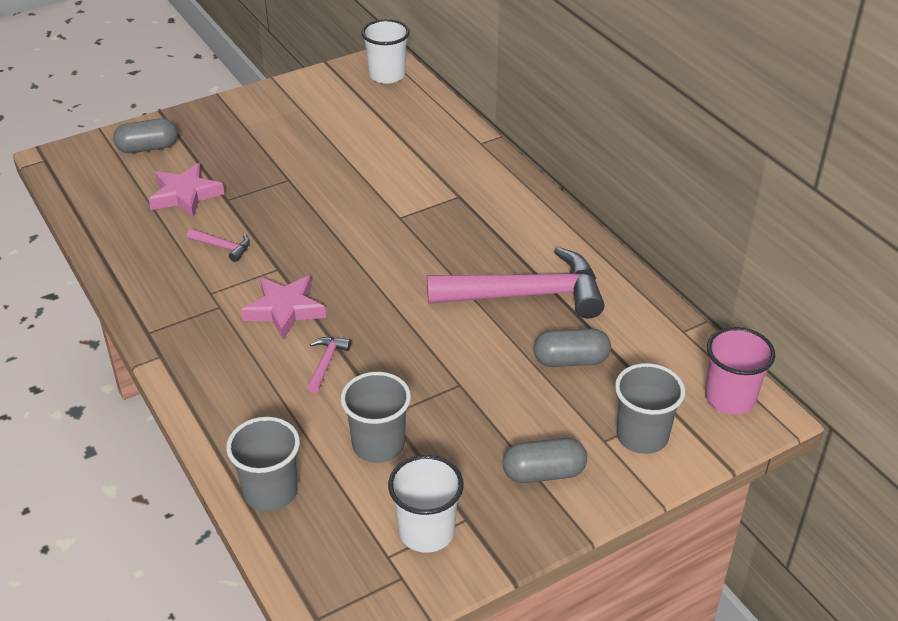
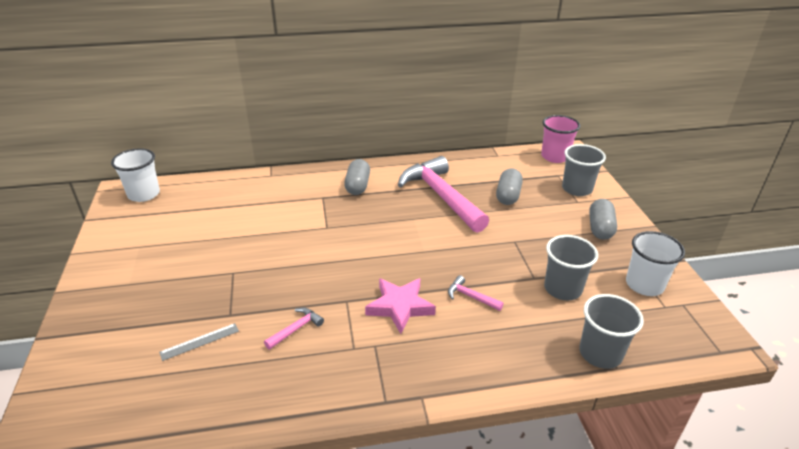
camera: 70 degrees left, 5 degrees down
grey capsule [113,118,178,153] -> grey capsule moved to [344,159,370,195]
pink star [149,163,224,217] -> grey ruler [159,323,239,361]
pink hammer [427,247,605,319] -> pink hammer turned 45 degrees counterclockwise [398,156,489,233]

